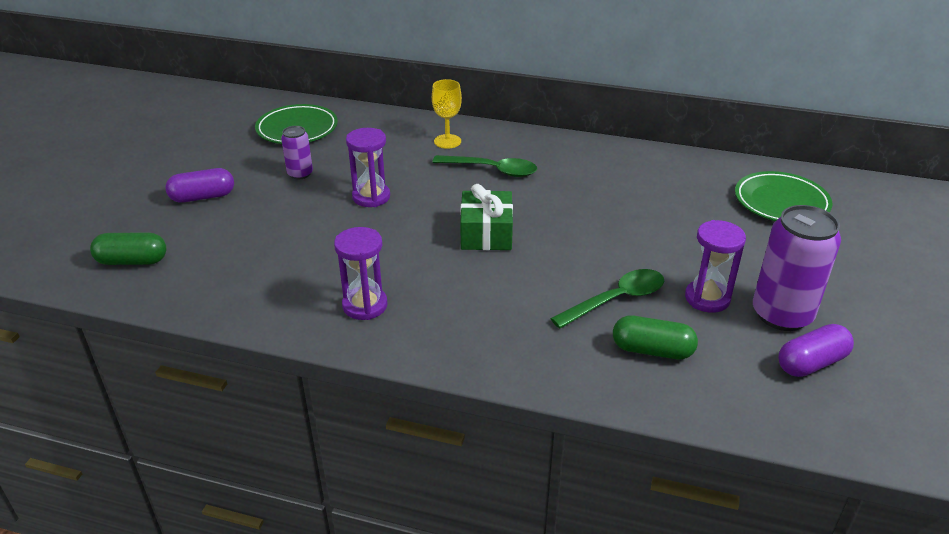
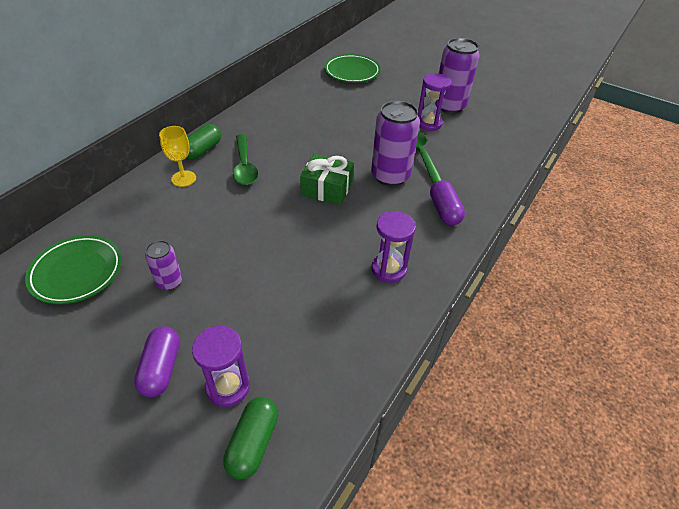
camera: 75 degrees left, 10 degrees up
purple hourglass [346,128,390,207] -> purple hourglass moved to [192,326,250,407]
green spoon [433,155,537,177] -> green spoon turned 135 degrees clockwise [233,134,258,185]
green capsule [613,316,698,359] -> green capsule moved to [186,124,221,160]
purple capsule [779,324,854,377] -> purple capsule moved to [430,180,465,225]
none -> purple can [371,101,420,186]

